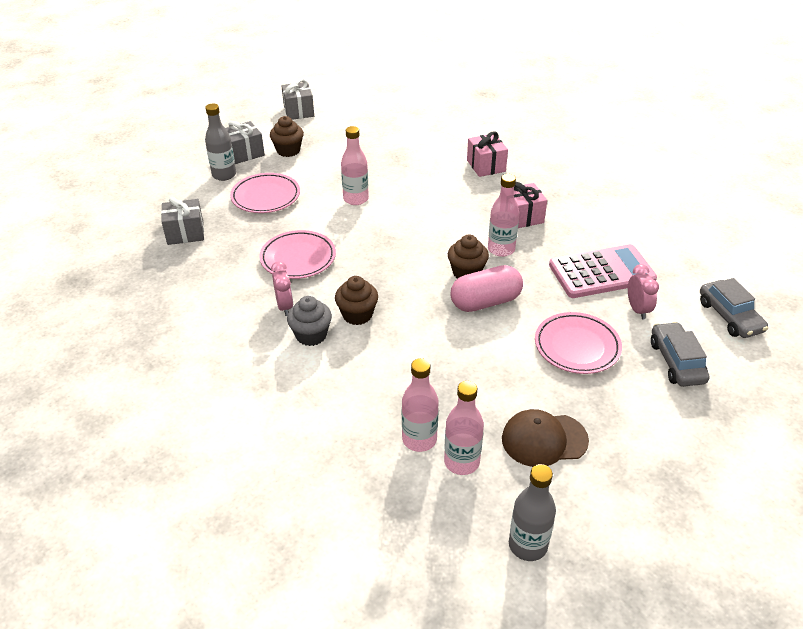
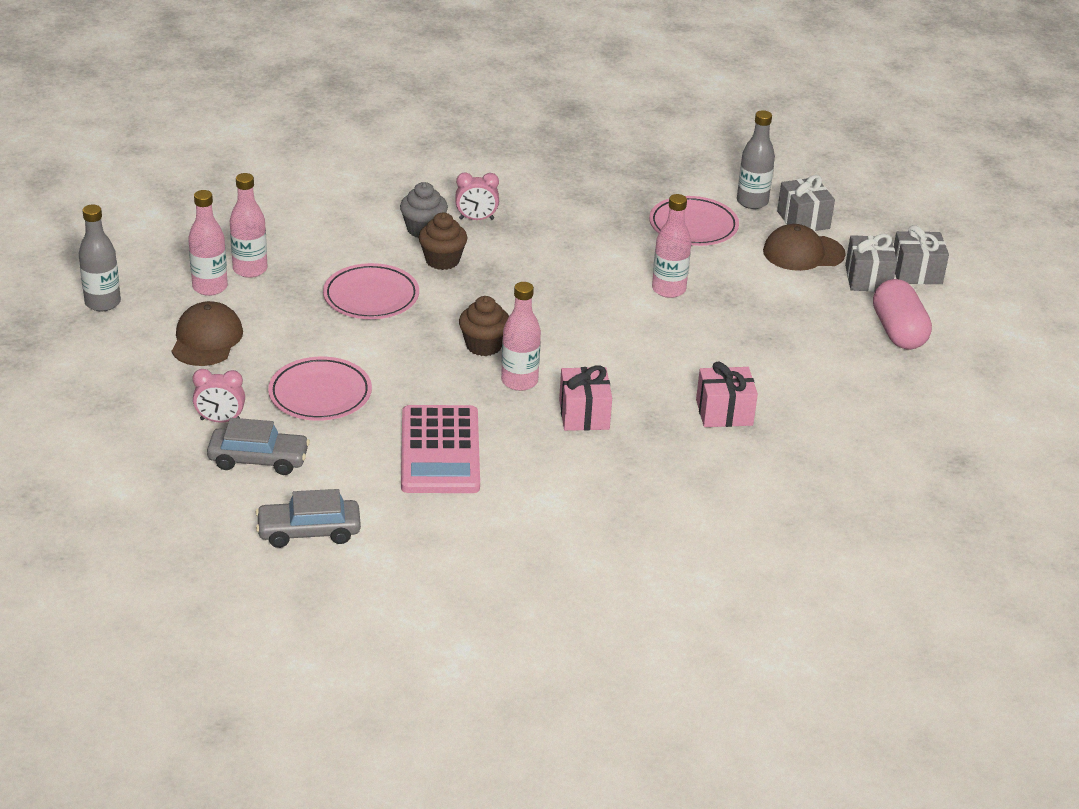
camera: 100 degrees right, 5 degrees down
grey gift [161,197,204,245] -> grey gift moved to [845,234,897,292]
pink plate [259,230,336,279] -> pink plate moved to [323,263,419,319]
brown cupcake [270,116,304,157] -> brown cap [763,224,846,271]
pink capsule [451,265,523,312] -> pink capsule moved to [873,279,932,350]
pink clock [628,264,659,319] -> pink clock moved to [193,369,245,423]

